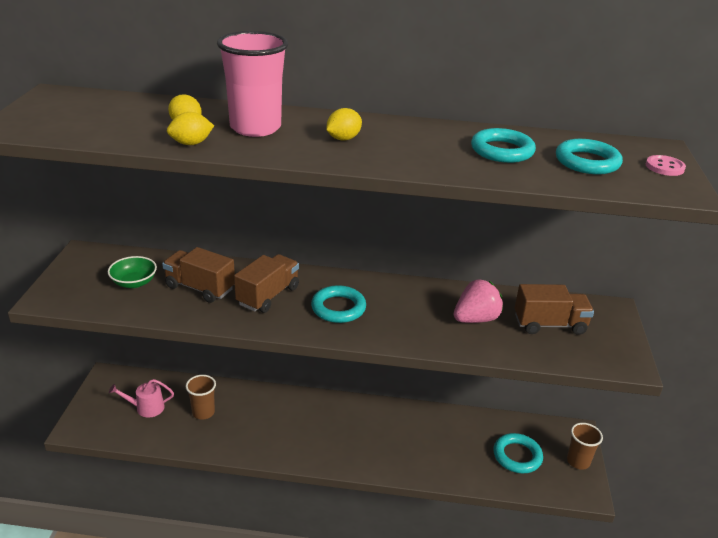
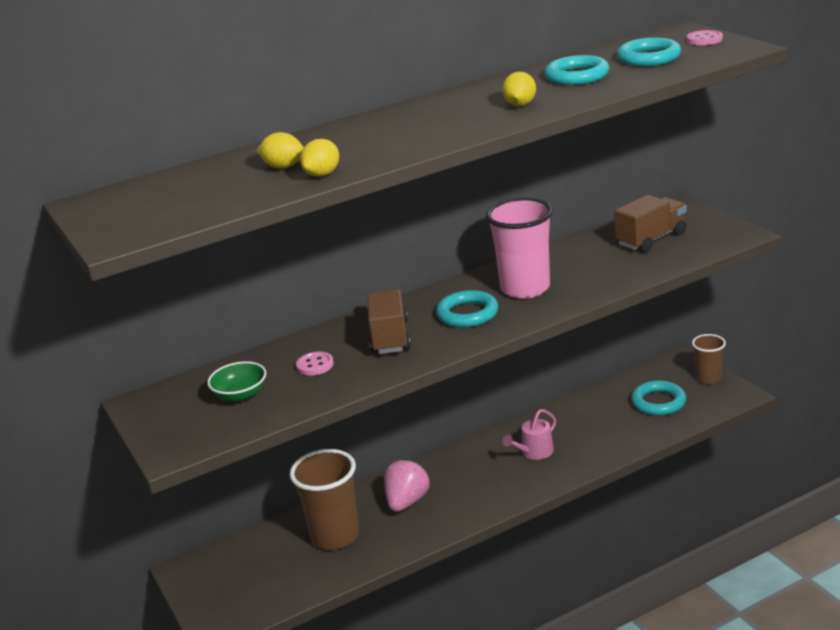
camera: 30 degrees left, 5 degrees down
pink watering can [109,379,174,418] -> pink watering can moved to [502,409,556,460]
brown truck [162,247,235,303] -> pink button [296,352,334,376]
brown cup [186,375,216,420] -> brown cup [290,449,359,550], size x1.74
pink cup [217,31,288,137] -> pink cup moved to [486,198,553,299]
yellow lemon [326,108,362,141] -> yellow lemon moved to [502,72,536,106]
pink strawberry [454,279,503,323] -> pink strawberry moved to [384,459,430,512]

